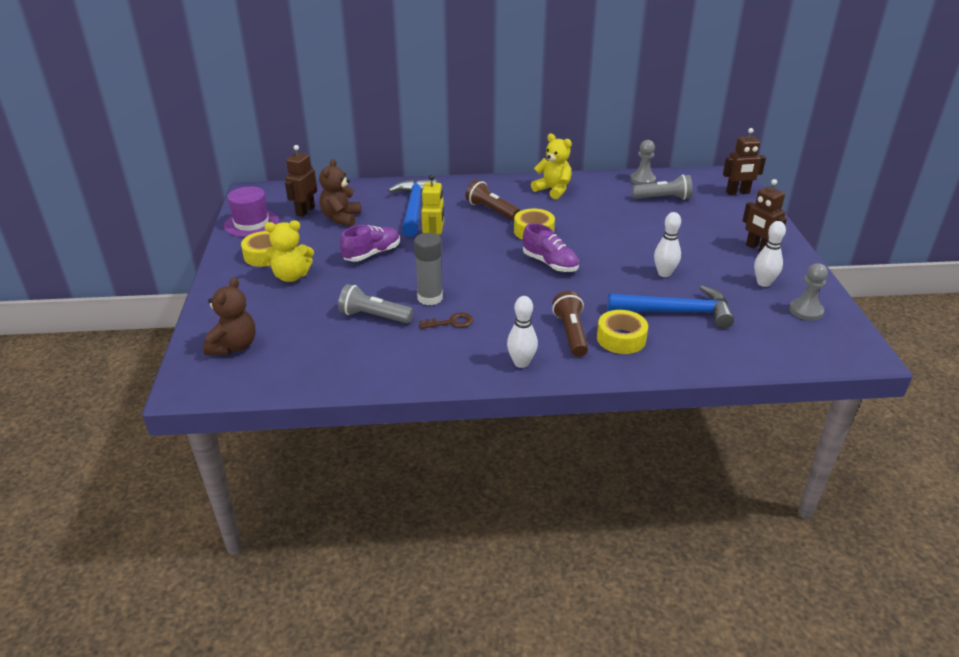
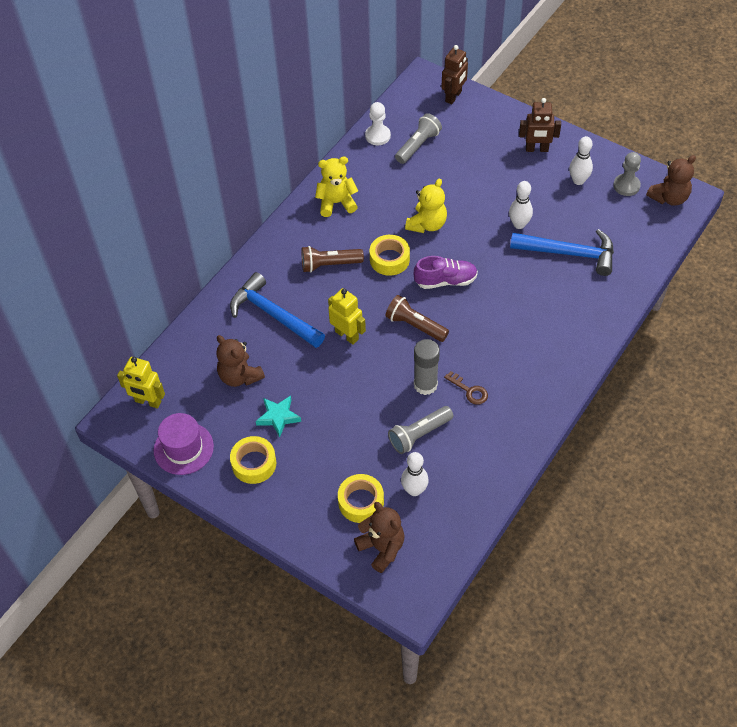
camera: 50 degrees left, 20 degrees up
yellow teddy bear [263,220,314,282] -> yellow teddy bear moved to [405,178,447,233]
brown robot [285,145,317,217] -> none
purple shoe [340,225,400,262] -> none
brown key [419,312,473,329] -> brown key turned 105 degrees clockwise [444,371,488,405]
white bowling pin [507,296,538,368] -> white bowling pin moved to [401,452,429,496]
brown flashlight [552,291,588,357] -> brown flashlight moved to [386,295,449,342]
yellow tape [597,310,648,354] -> yellow tape moved to [338,474,384,523]
blue hammer [607,285,734,329] -> blue hammer turned 60 degrees clockwise [510,229,614,276]
grey pawn [630,140,656,185] -> white pawn [365,102,391,145]
none -> yellow robot [117,357,165,409]
none -> turquoise star [256,396,301,438]
none -> brown teddy bear [646,155,696,206]

